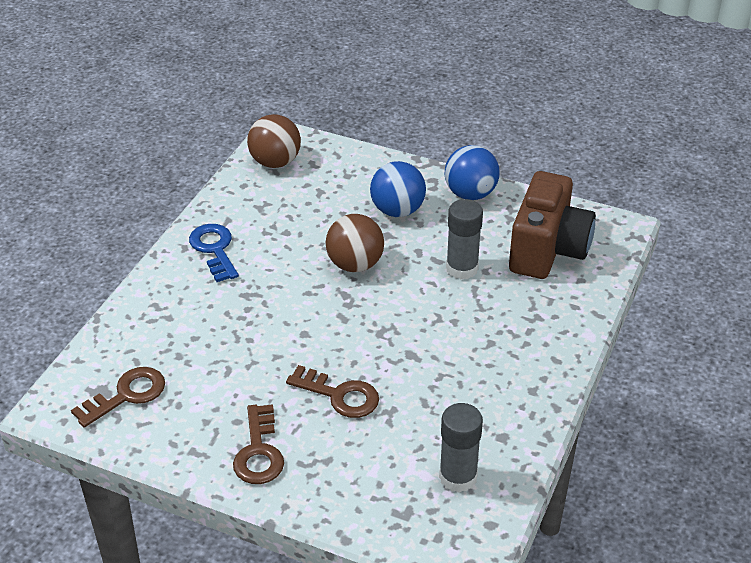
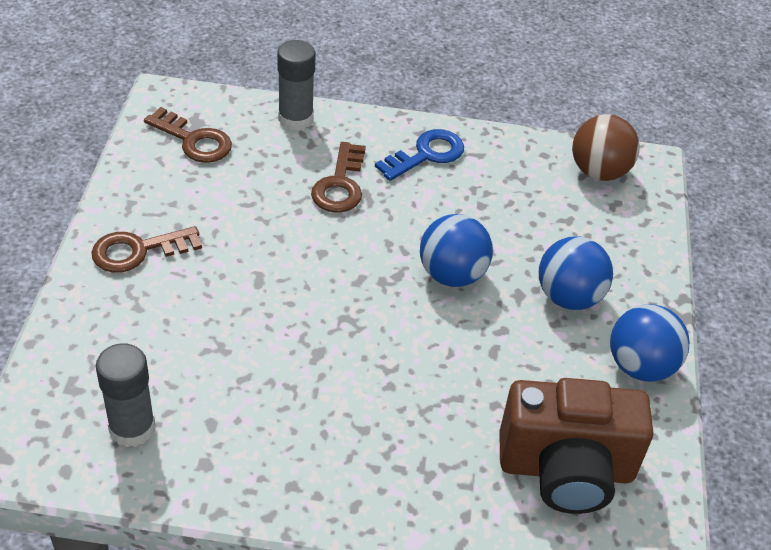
camera: 70 degrees right, 5 degrees up
brown key [286,365,379,418] -> brown key moved to [311,142,366,212]
brown ball [326,214,384,272] -> blue ball [420,214,493,287]
grey glue stick [446,199,483,279] -> grey glue stick moved to [277,40,316,131]

